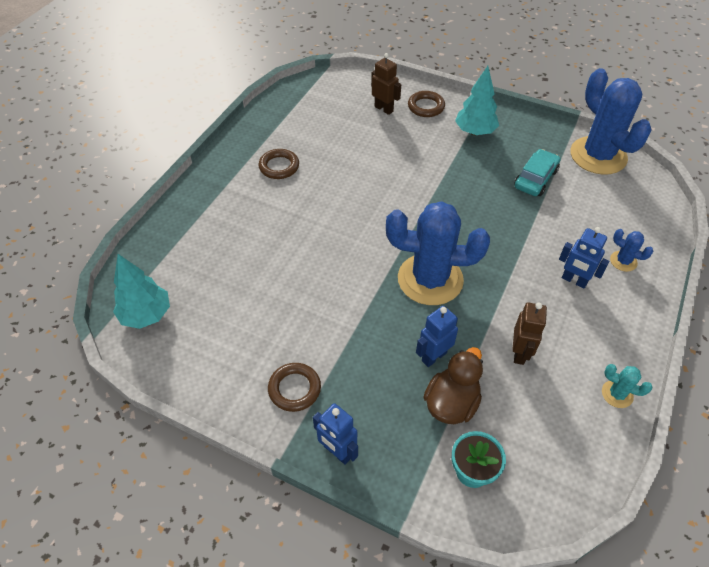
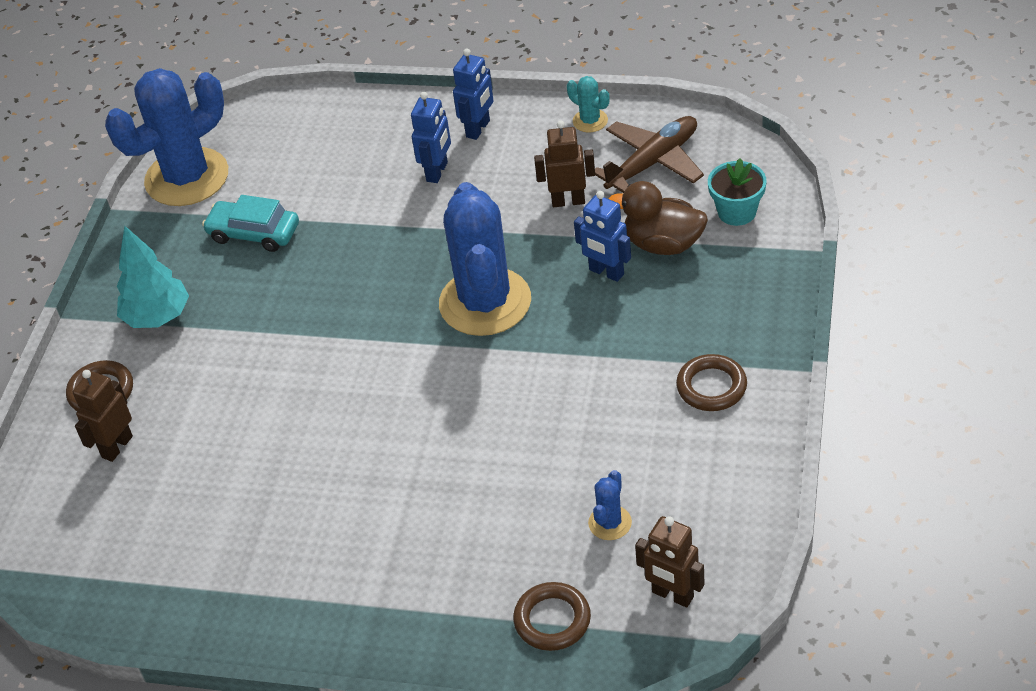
camera: 100 degrees left, 5 degrees down
turquoise tree [113,254,170,329] -> brown robot [635,516,705,608]
brown ring [259,149,299,179] -> brown ring moved to [513,582,591,651]
blue robot [313,403,358,465] -> blue robot moved to [453,49,494,140]
turquoise cactus [602,364,653,408] -> turquoise cactus turned 60 degrees counterclockwise [567,76,609,132]
blue cactus [610,229,653,272] -> blue cactus moved to [588,470,632,540]
none -> brown plane [595,116,704,193]

